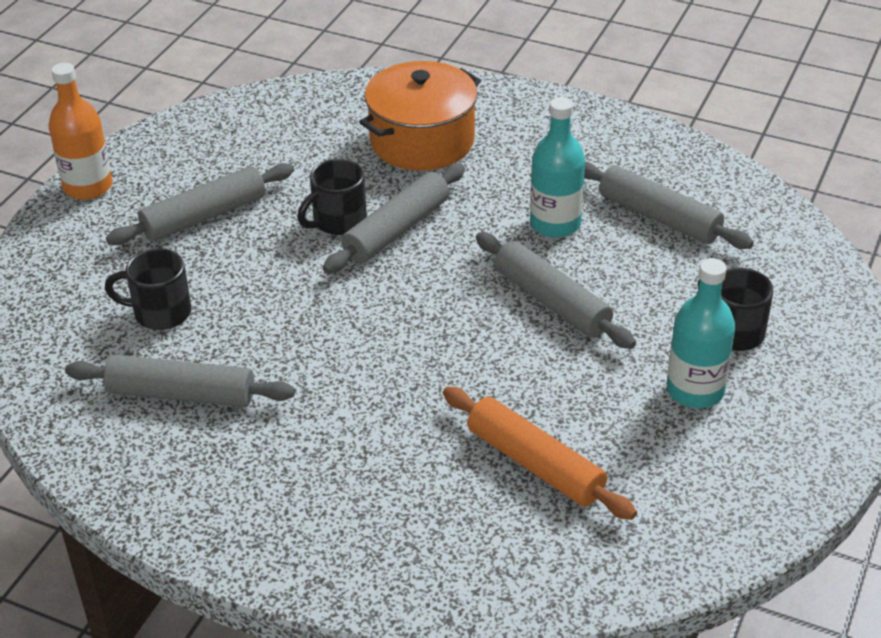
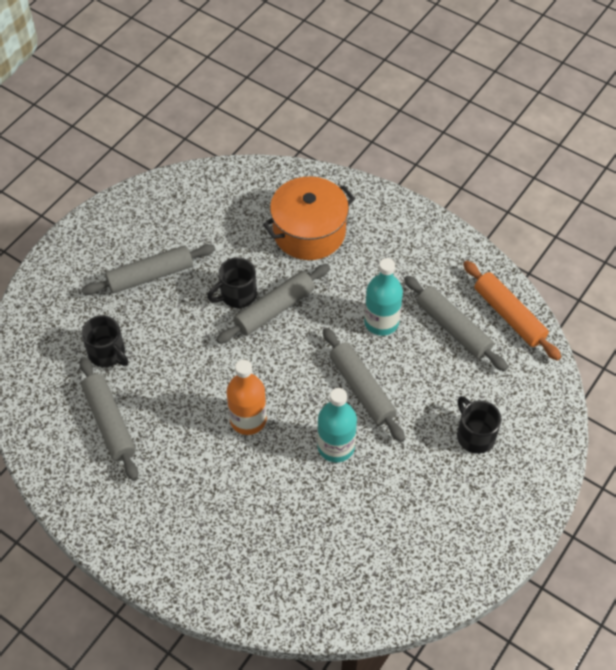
camera: 10 degrees right, 15 degrees up
orange bottle [49,63,113,200] -> orange bottle moved to [227,360,267,435]
grey rolling pin [65,355,295,407] -> grey rolling pin turned 45 degrees clockwise [79,357,138,481]
black mug [105,248,192,330] -> black mug turned 150 degrees counterclockwise [81,315,128,367]
orange rolling pin [443,387,637,520] -> orange rolling pin moved to [463,261,561,361]
turquoise bottle [667,258,735,408] -> turquoise bottle moved to [317,388,357,462]

